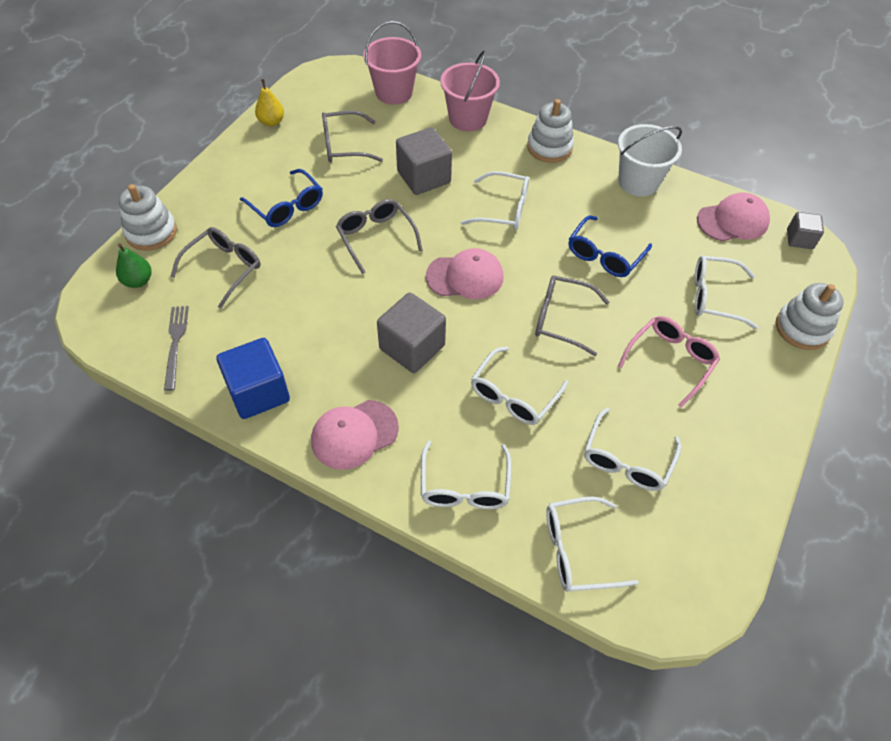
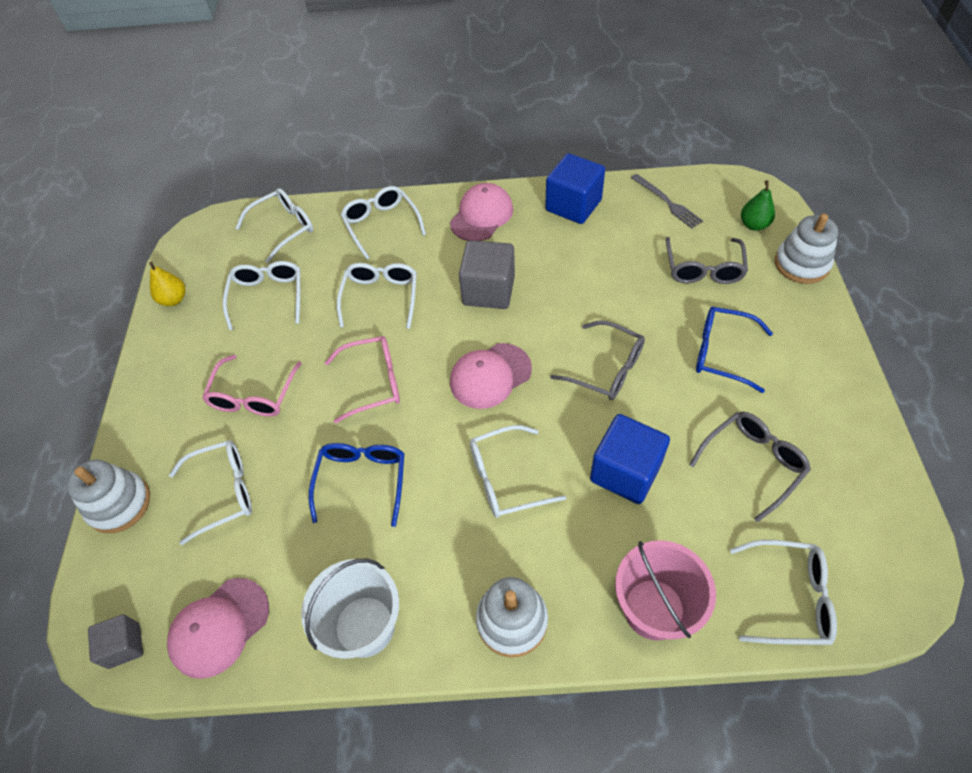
camera: 155 degrees right, 0 degrees up
yellow pear [255,79,284,126] -> yellow pear moved to [149,262,185,306]
pink bucket [364,21,421,105] -> white glasses [730,540,837,645]
grey cube [396,127,452,195] -> blue cube [590,414,670,504]
grey glasses [535,275,609,356] -> pink glasses [325,336,400,423]

